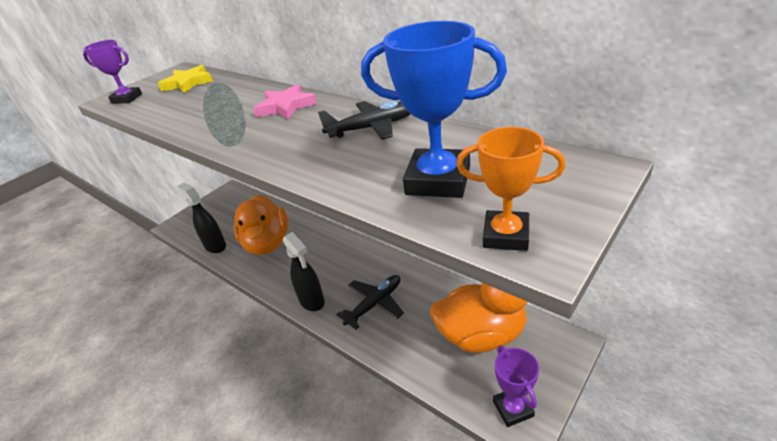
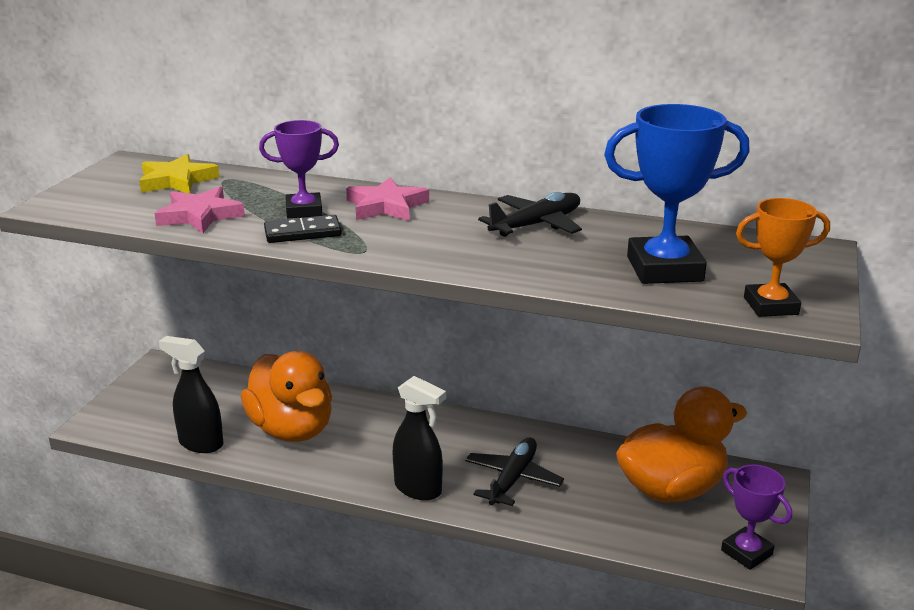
camera: 25 degrees left, 10 degrees down
purple trophy [83,40,142,104] -> purple trophy moved to [259,120,339,218]
none -> pink star [154,187,245,233]
none -> black domino [264,215,342,243]

